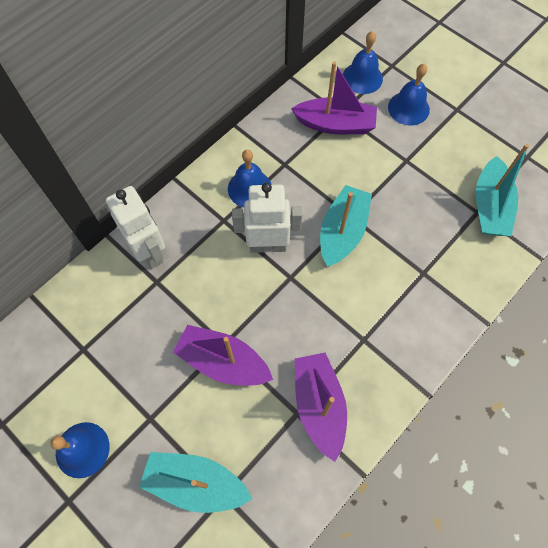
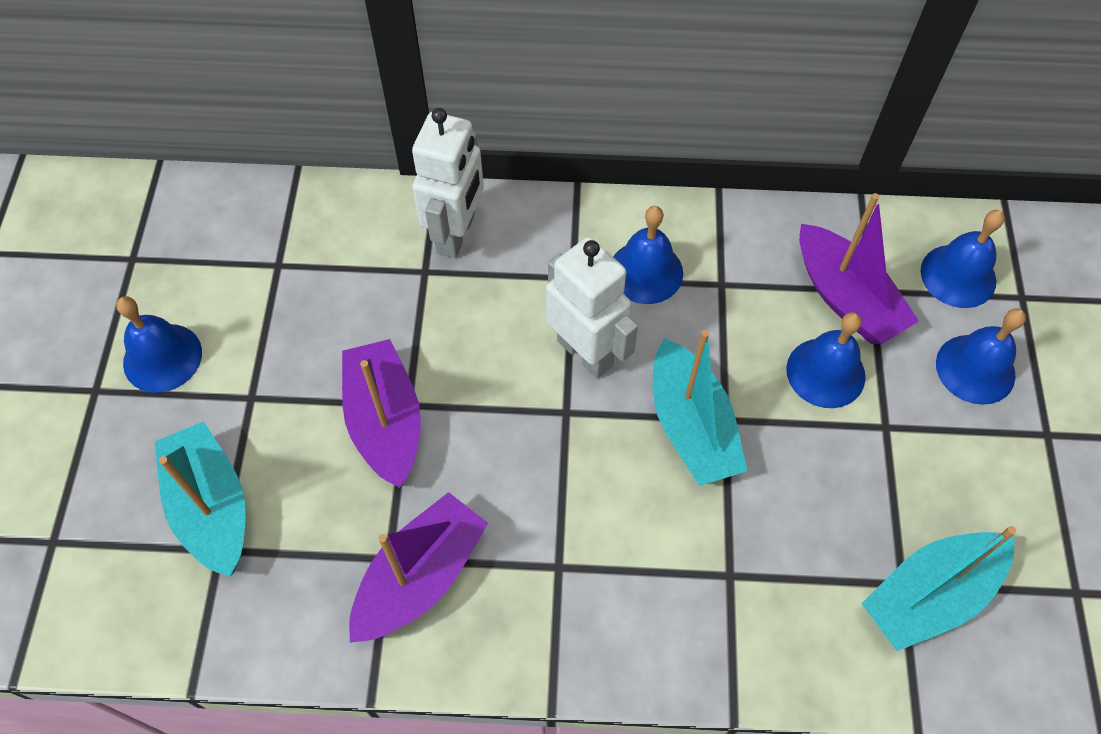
camera: 50 degrees right, 5 degrees down
turquoise boat [320,185,372,267] -> turquoise boat turned 90 degrees clockwise [653,330,747,486]
none -> blue bell [786,312,866,408]

